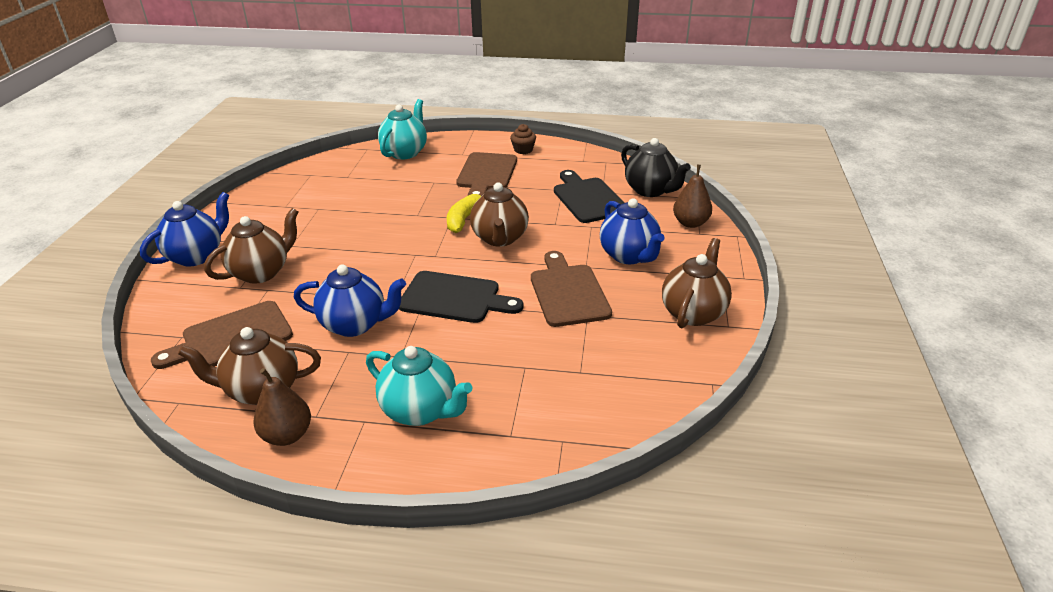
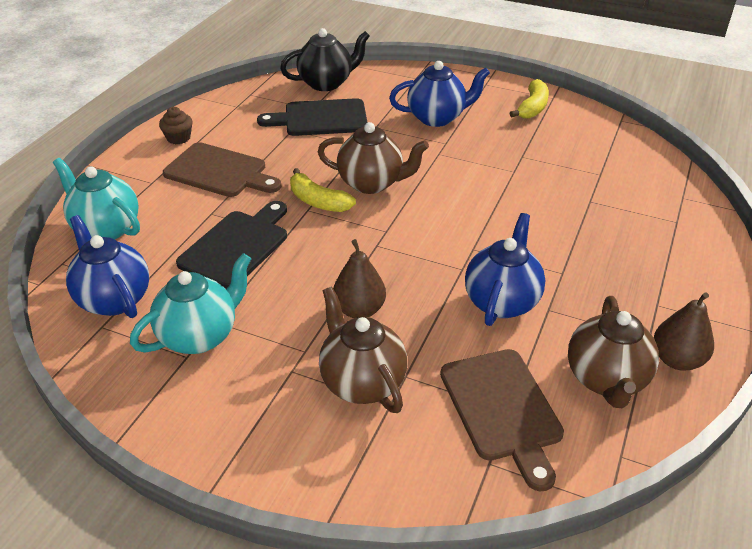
camera: 75 degrees left, 5 degrees up
blue teapot [140,192,229,266] -> blue teapot moved to [66,215,149,318]
turquoise teapot [366,346,473,426] -> turquoise teapot moved to [130,253,251,354]
black cutting board [399,271,524,323] -> black cutting board moved to [176,201,287,289]
brown cutting board [531,251,612,327] -> none
brown teapot [662,238,732,328] -> yellow banana [510,79,549,119]
brown pear [673,165,712,228] -> brown pear moved to [333,239,386,318]

